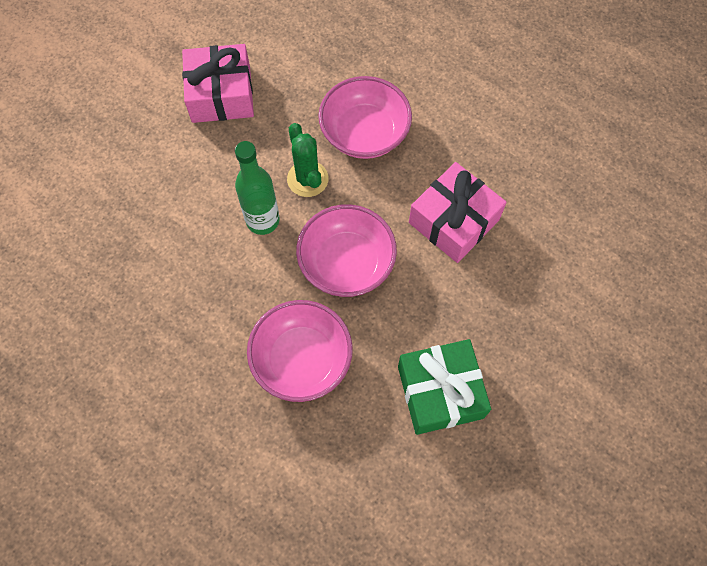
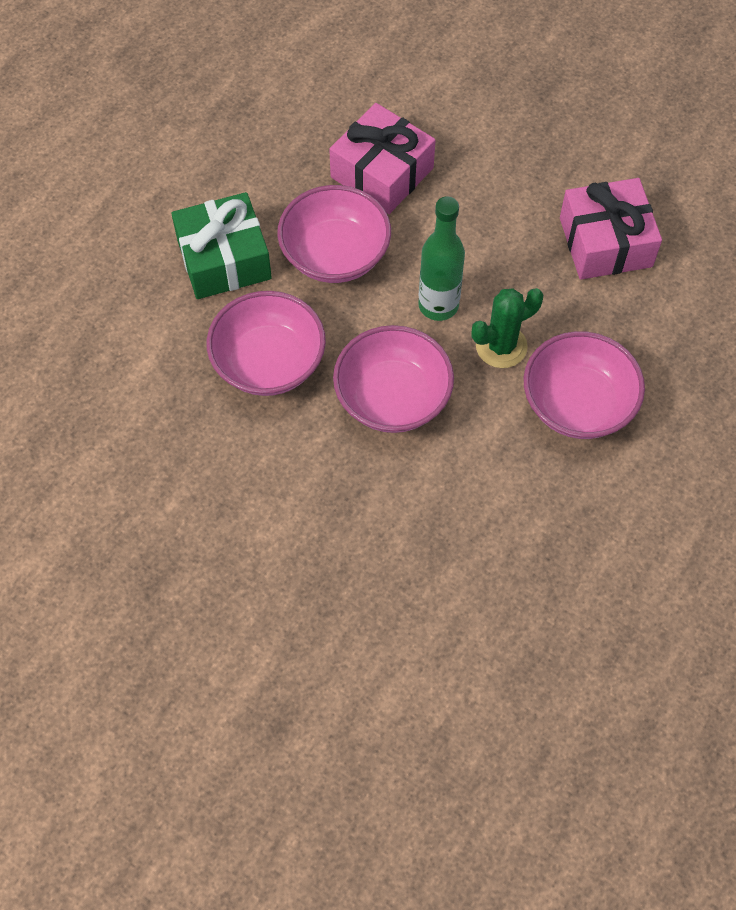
camera: 85 degrees right, 5 degrees down
green gift [398,339,491,435] -> green gift moved to [171,192,272,299]
pink gift [409,162,507,263] -> pink gift moved to [329,103,436,214]
none -> pink bowl [277,185,391,283]

